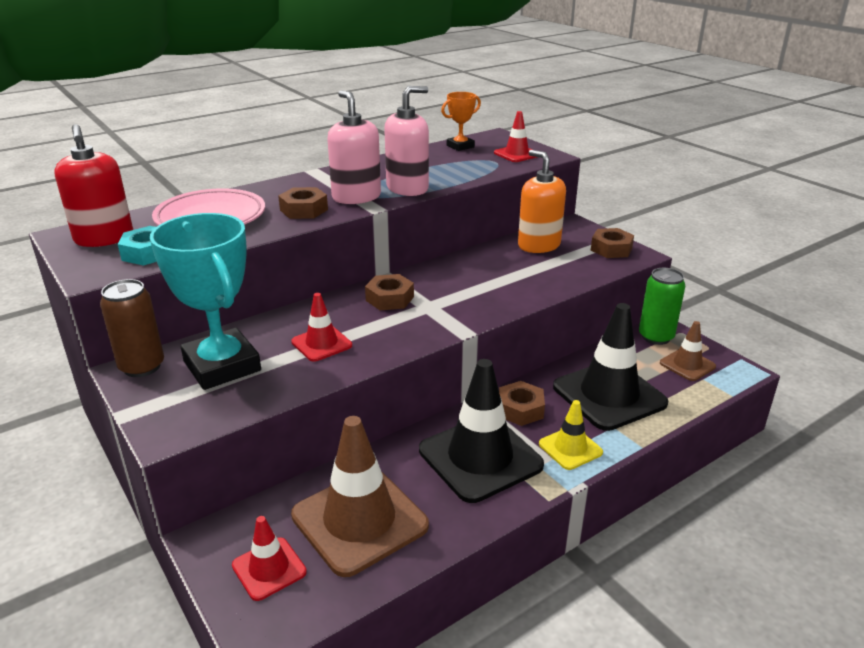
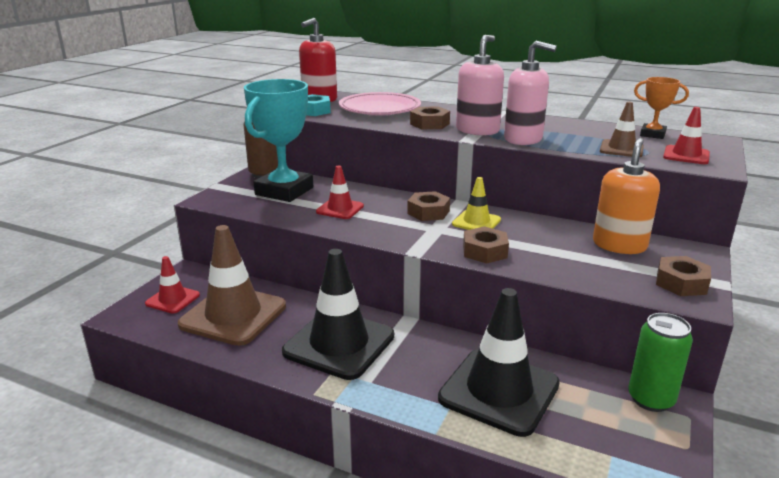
camera: 60 degrees right, 5 degrees down
brown nut [499,381,545,426] -> brown nut moved to [463,226,509,264]
yellow traffic cone [539,400,603,470] -> yellow traffic cone moved to [452,177,501,230]
brown traffic cone [660,321,716,381] -> brown traffic cone moved to [600,102,644,157]

